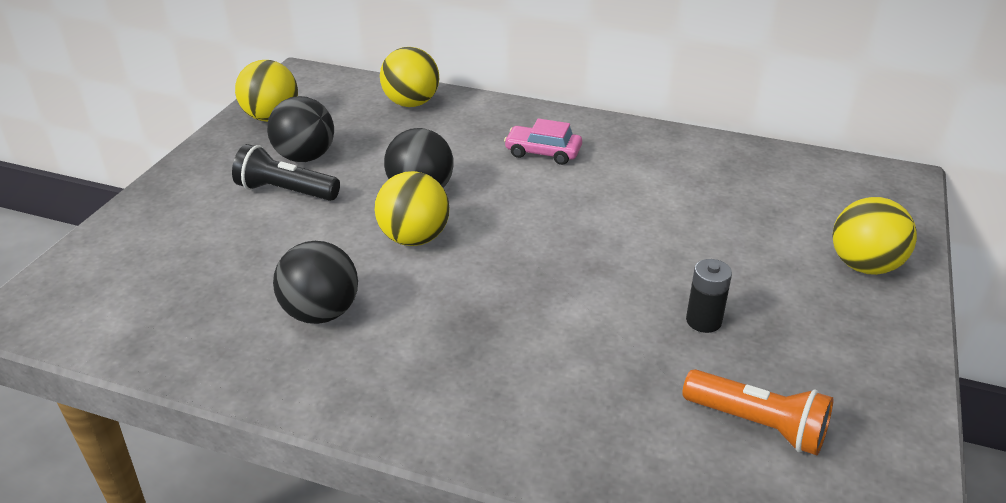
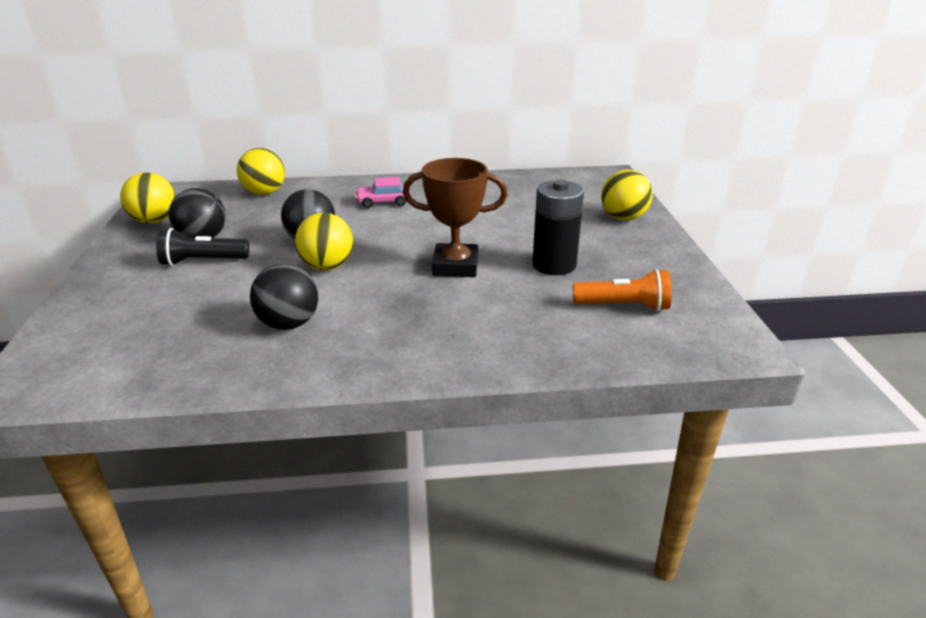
camera: 25 degrees left, 5 degrees down
black battery [686,259,732,333] -> black battery [532,179,584,275], size x1.80
none -> brown trophy [403,158,508,277]

